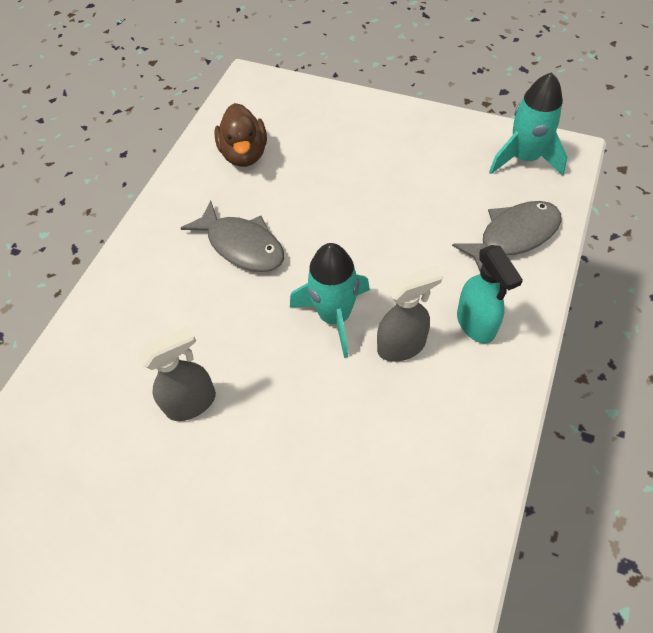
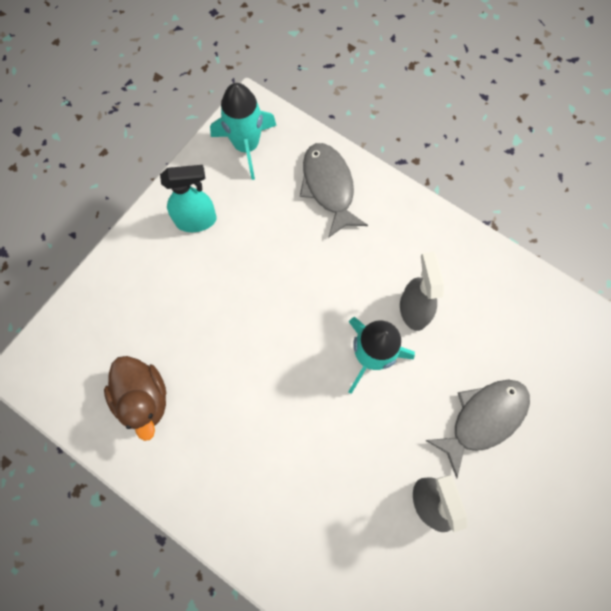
camera: 80 degrees left, 15 degrees up
grey fish [181,200,284,272] -> grey fish moved to [425,380,530,478]
brown duck [214,103,267,167] -> brown duck turned 60 degrees clockwise [104,356,166,441]
turquoise spray bottle [457,245,523,343] -> turquoise spray bottle moved to [160,165,217,232]

